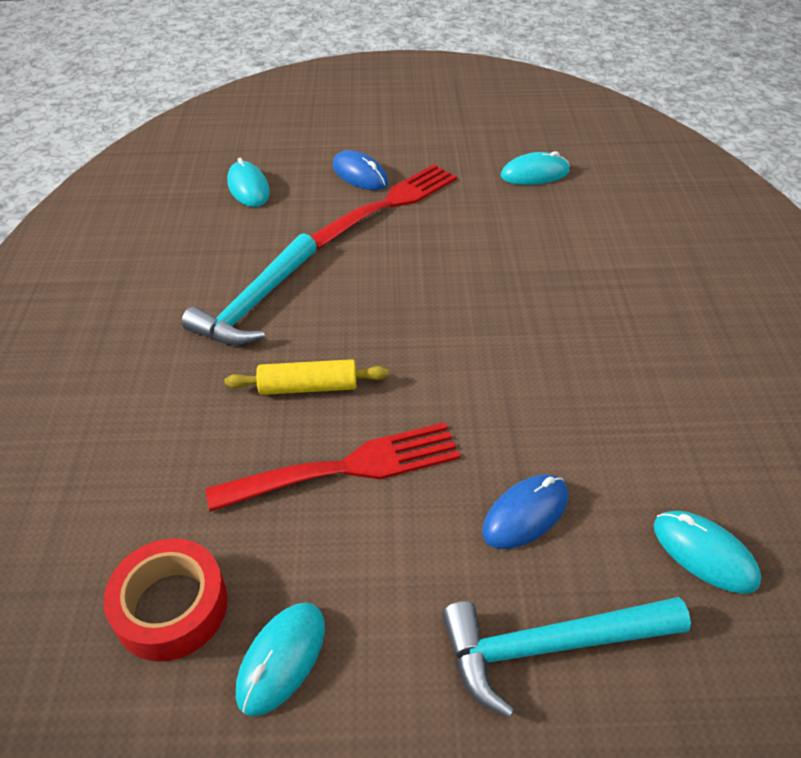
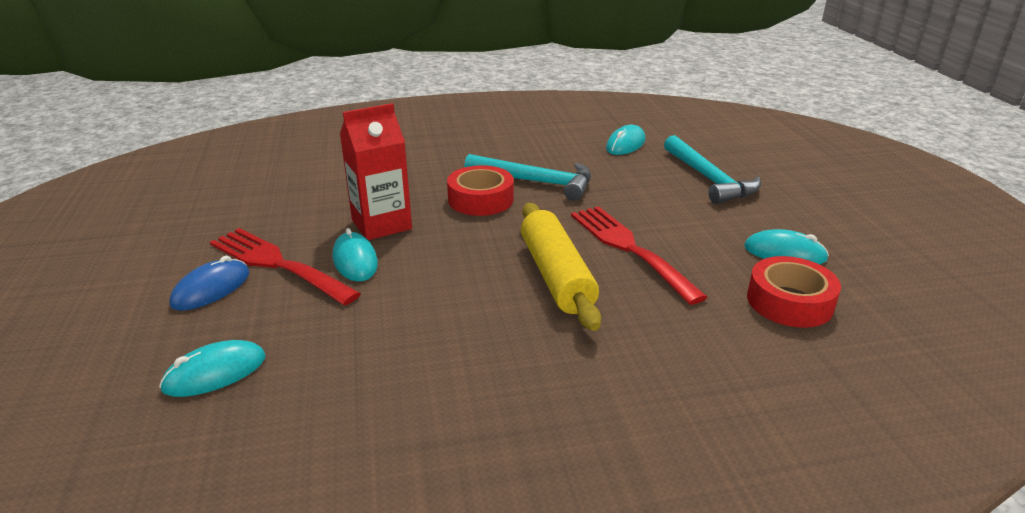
camera: 100 degrees left, 15 degrees down
turquoise hammer [182,233,317,345] -> turquoise hammer moved to [464,154,591,201]
yellow rolling pin [225,359,389,395] -> yellow rolling pin [521,203,601,331], size x1.58
blue mouse [482,474,568,549] -> none
turquoise mouse [501,151,570,185] -> turquoise mouse moved to [333,228,378,281]
none -> red carton [340,103,412,240]
none -> red tape [447,165,514,216]

